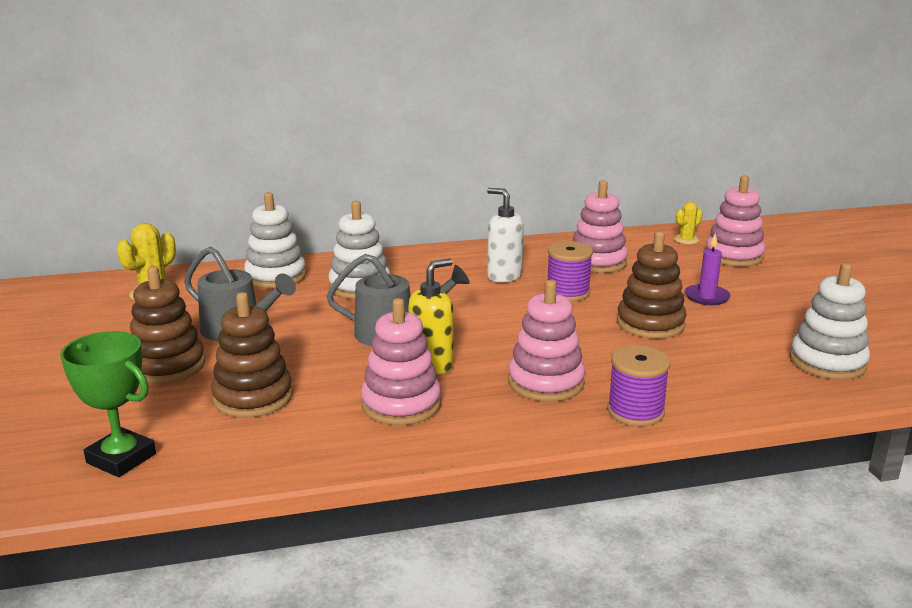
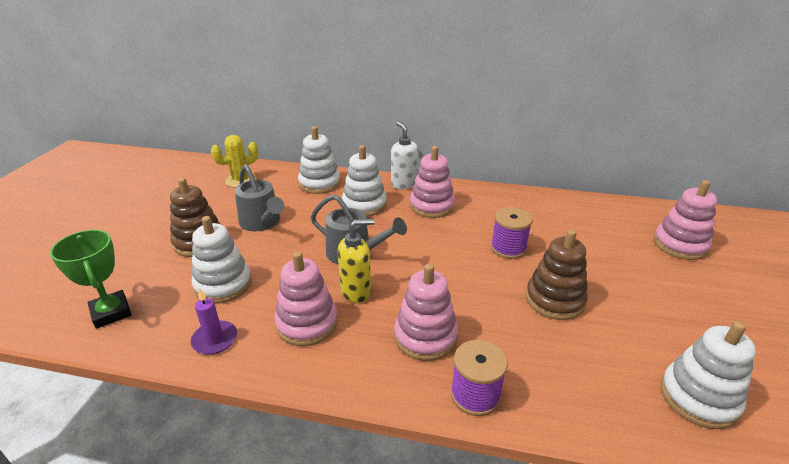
camera: 25 degrees right, 10 degrees up
brown stacking toy [211,292,293,418] -> white stacking toy [192,216,252,304]
white soap dispenser [487,188,524,282] -> white soap dispenser moved to [391,122,418,189]
pink stacking toy [573,180,628,273] -> pink stacking toy moved to [410,146,455,218]
yellow cactus [674,202,703,244] -> none
purple candle [685,233,731,305] -> purple candle moved to [191,288,237,355]

